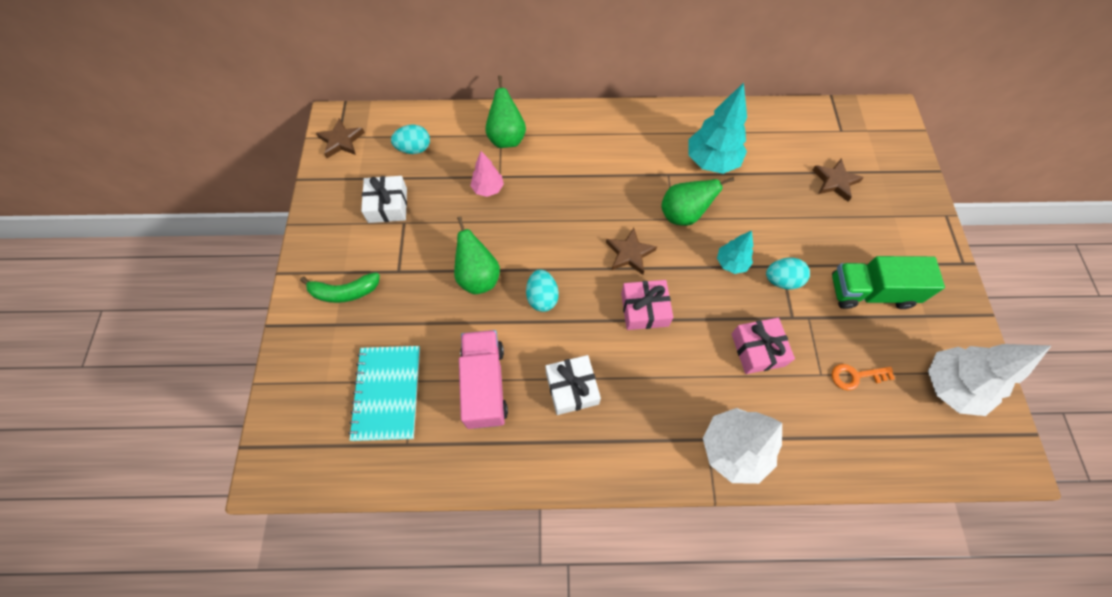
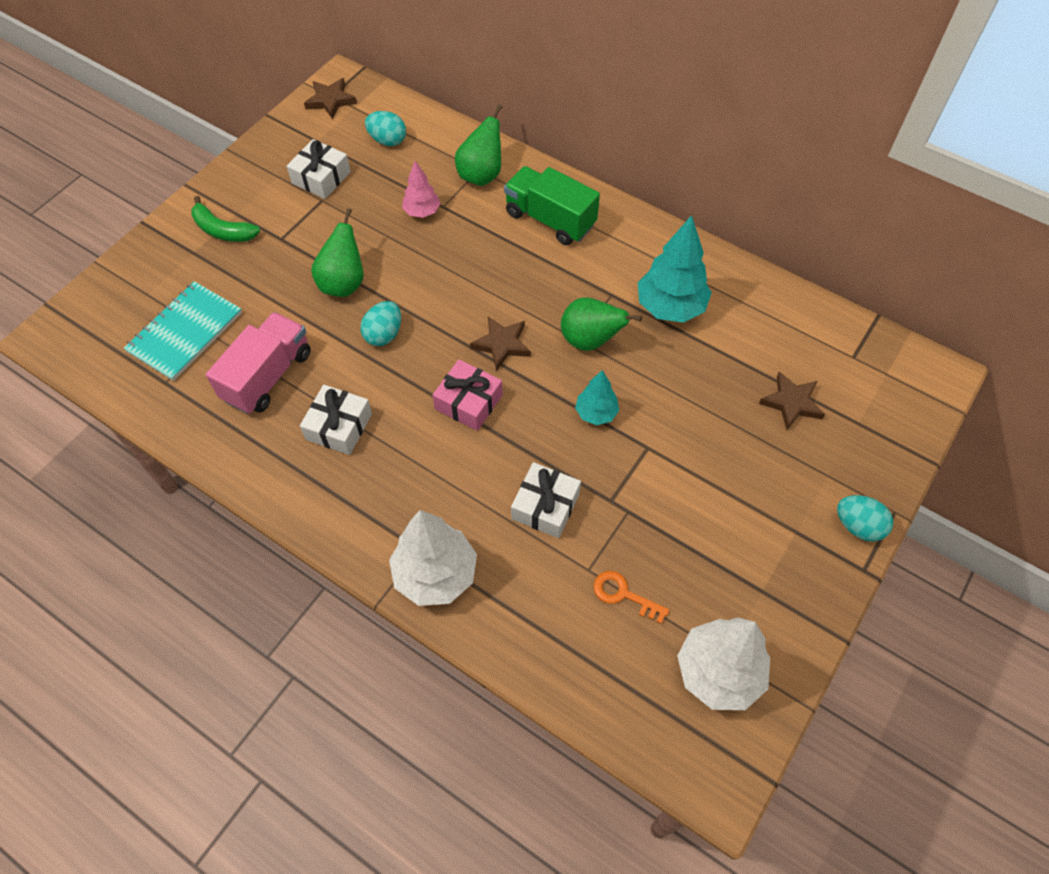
camera: 35 degrees right, 5 degrees down
pink gift [731,318,795,374] -> white gift [511,462,581,538]
turquoise egg [766,258,810,289] -> turquoise egg moved to [837,495,893,542]
green truck [832,256,945,309] -> green truck moved to [504,166,600,245]

